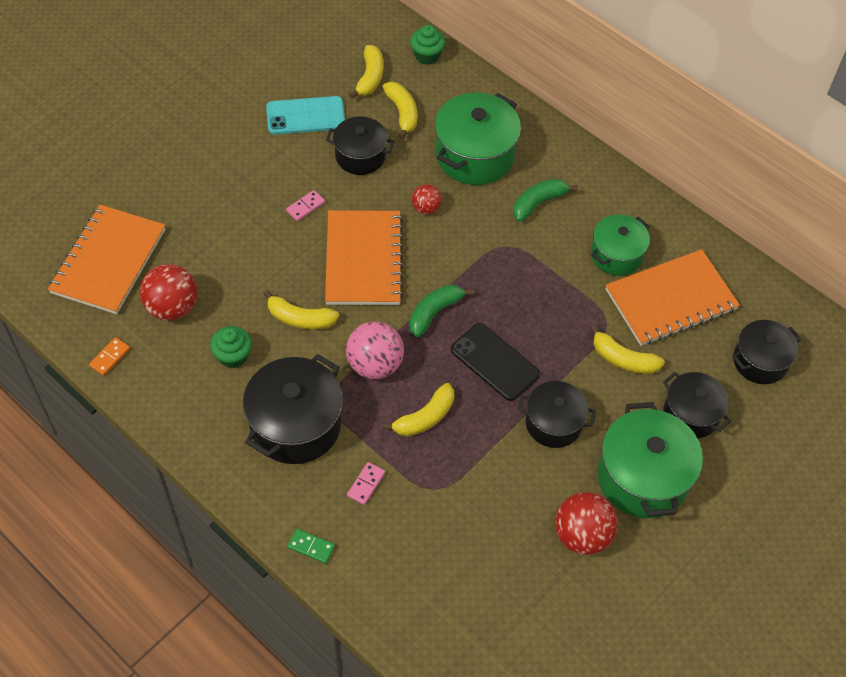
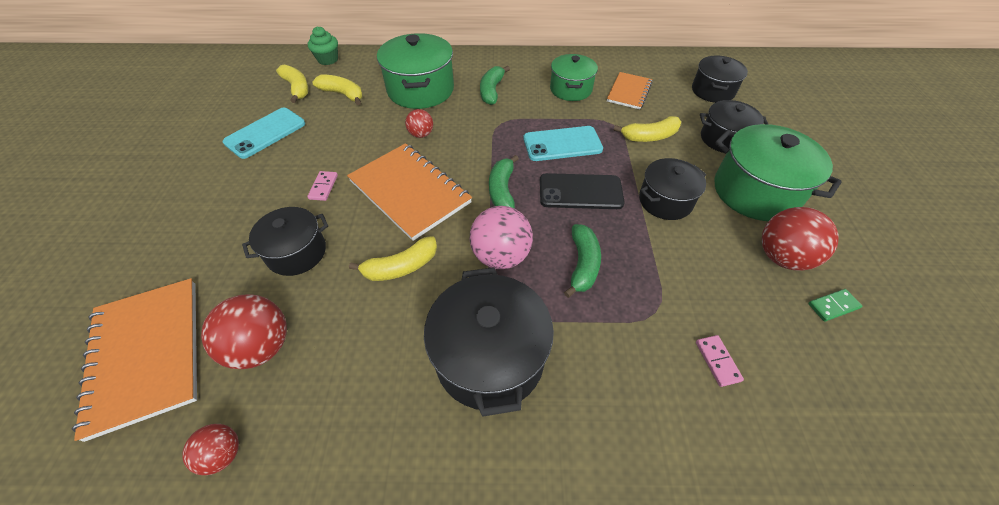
camera: 40 degrees left, 5 degrees down
orange domino [89,337,130,376] -> red ball [182,424,239,475]
green cupcake [210,326,252,368] -> none
green domino [288,529,335,564] -> green domino moved to [808,289,862,322]
black pot [326,116,394,175] -> black pot moved to [242,207,328,276]
pink domino [347,462,385,505] -> pink domino moved to [696,335,744,387]
yellow banana [383,383,454,437] -> green banana [564,224,601,298]
orange notebook [606,249,740,346] -> orange notebook [607,72,653,109], size x0.57
none -> turquoise phone [523,126,603,161]

